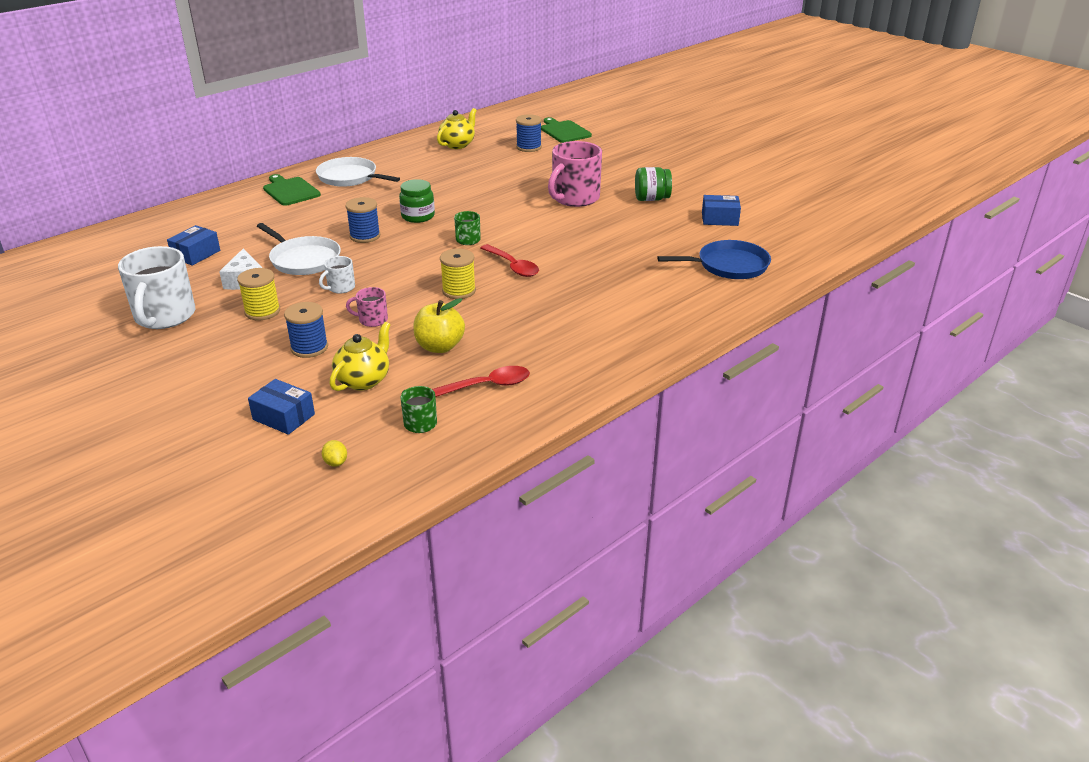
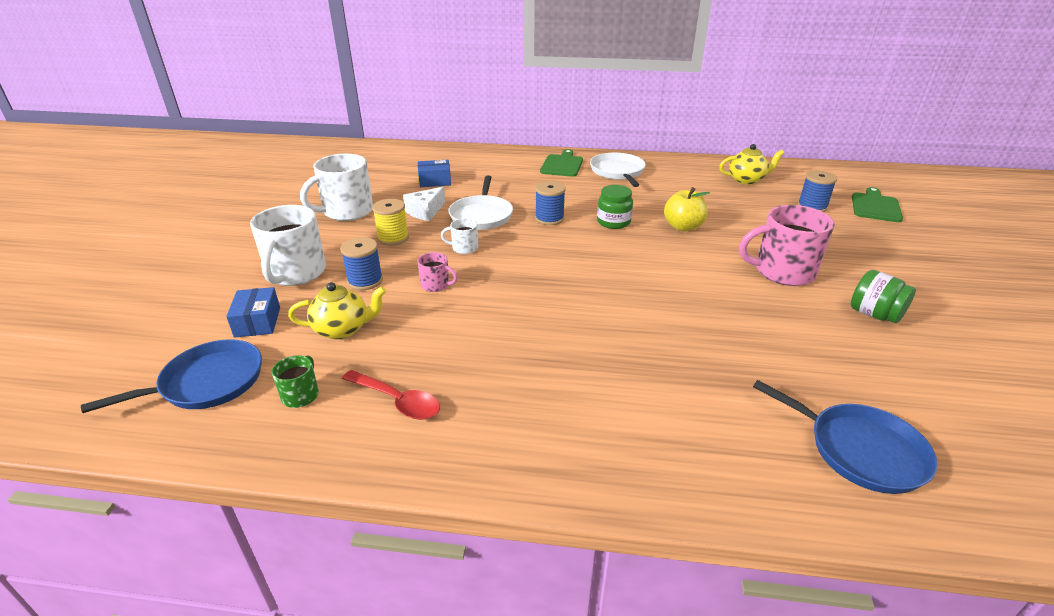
camera: 50 degrees right, 0 degrees up
yellow lemon [322,440,347,467] -> blue pan [81,339,262,413]
pink mug [346,287,388,327] -> pink mug turned 150 degrees clockwise [418,252,458,292]
yellow apple [413,298,465,353] -> yellow apple moved to [664,187,710,231]
yellow spool [440,249,476,299] -> none
green mug [454,211,481,245] -> none
red spoon [480,244,539,277] -> none
blue box [702,195,741,226] -> none
none -> white mug [250,205,326,286]

